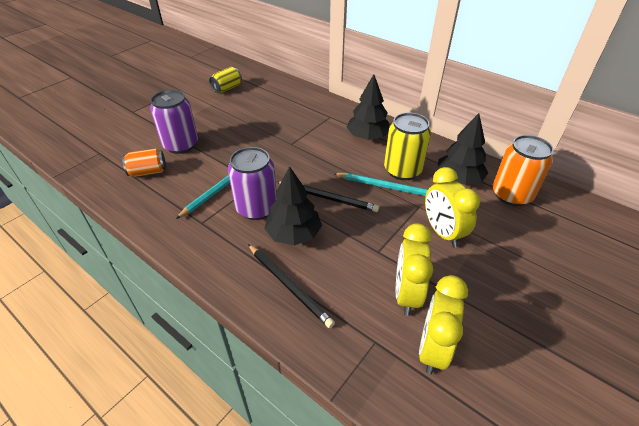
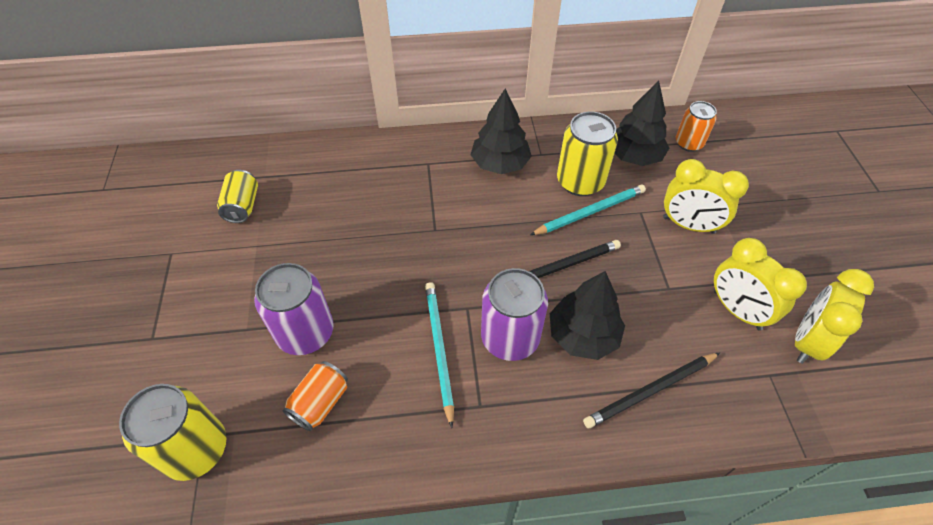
camera: 45 degrees left, 10 degrees up
black pencil [248,244,335,328] -> black pencil turned 150 degrees clockwise [583,353,720,428]
yellow clock [419,275,468,374] -> yellow clock turned 60 degrees clockwise [795,269,874,364]
orange can [493,135,554,206] -> orange can [676,101,717,152], size x0.63
none -> yellow can [119,384,227,481]

